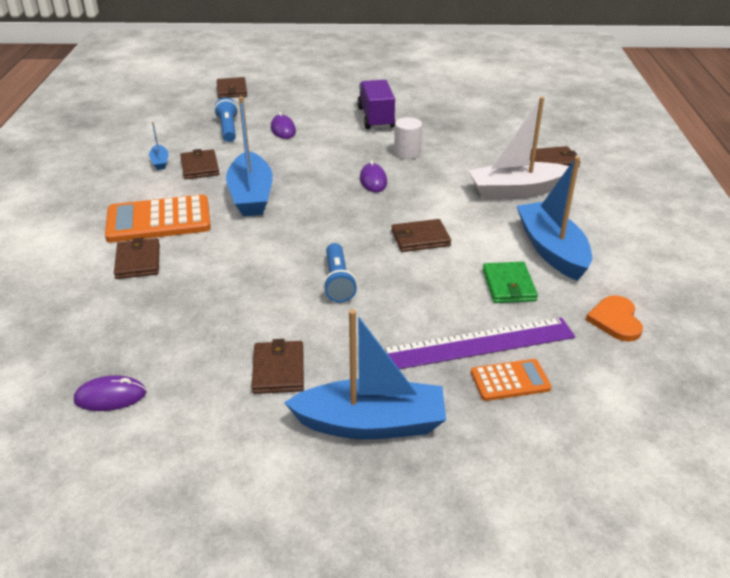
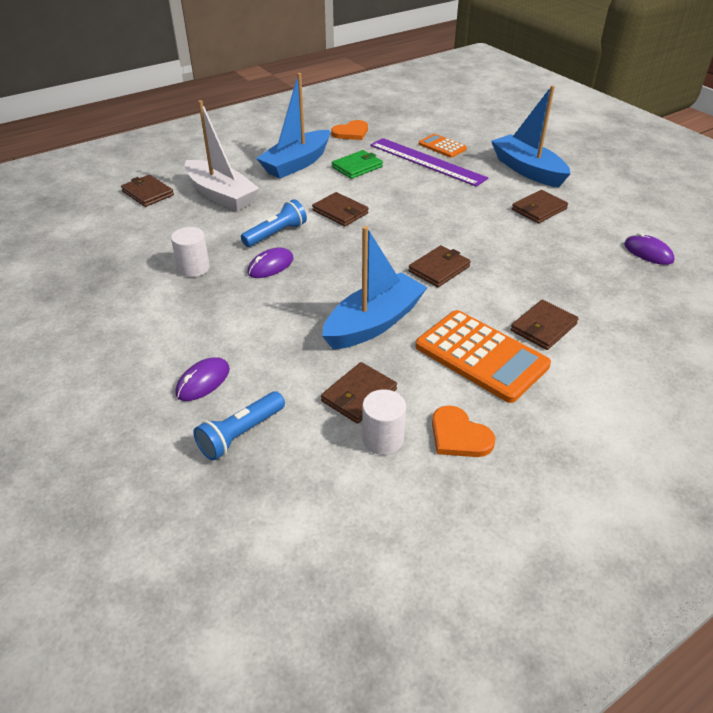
camera: 125 degrees left, 5 degrees up
blue boat [149,122,168,170] -> white cylinder [362,389,406,455]
brown wallet [217,77,247,99] -> brown wallet moved to [408,245,471,287]
blue flashlight [323,243,357,303] -> blue flashlight moved to [241,199,307,247]
purple truck [357,80,395,129] -> none
none -> orange heart [432,406,495,457]

